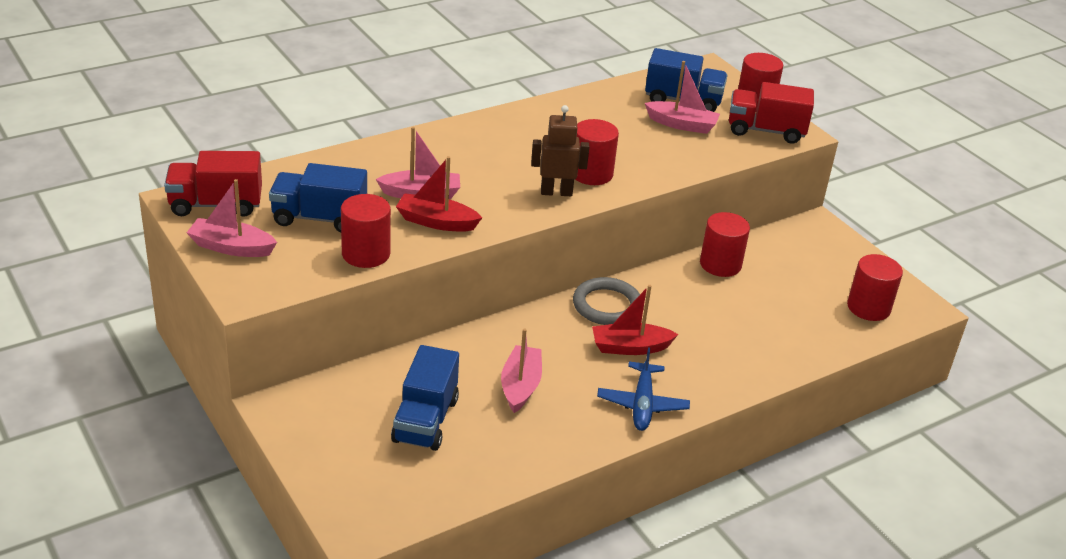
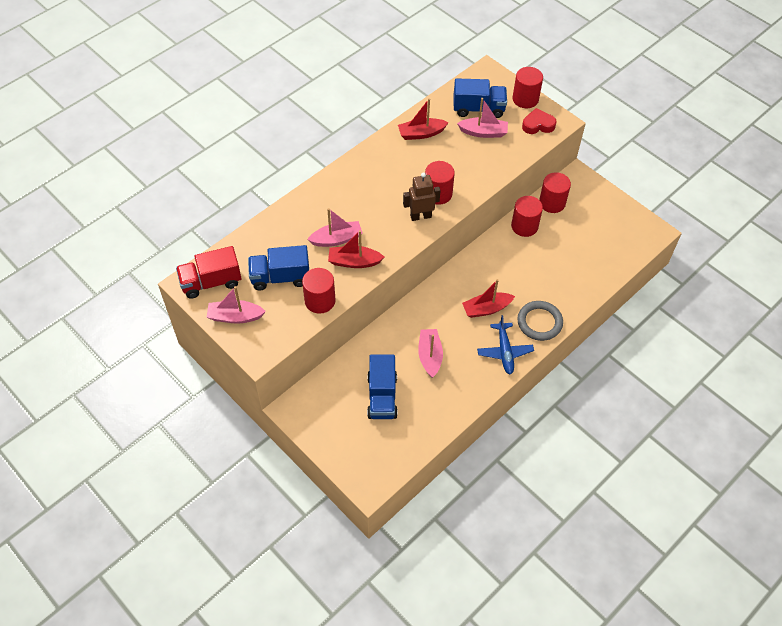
camera: 10 degrees left, 20 degrees up
grey ring [573,277,640,325] -> grey ring moved to [517,301,563,341]
red truck [729,82,814,144] -> red heart [522,108,556,134]
red cylinder [847,254,903,321] -> red cylinder moved to [539,172,571,213]
none -> red boat [398,98,449,140]

